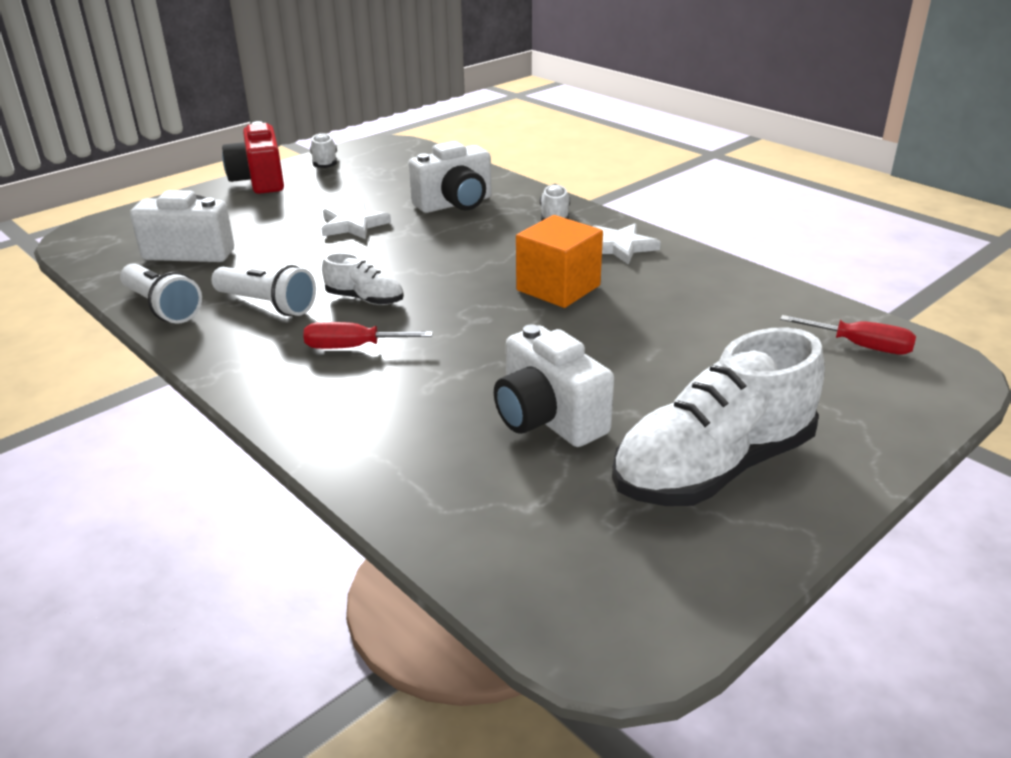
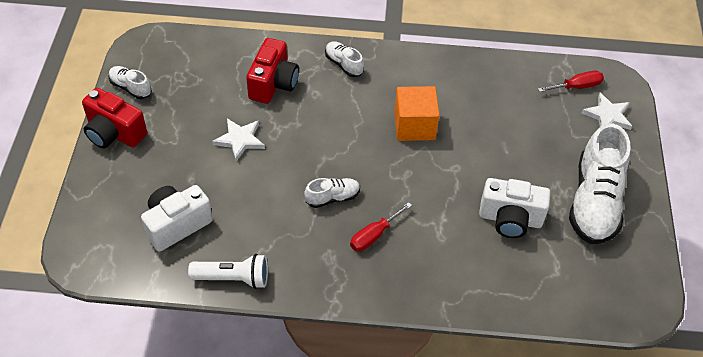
camera: 45 degrees left, 20 degrees up
white flashlight [211,265,316,316] -> none
white camera [408,141,491,213] -> red camera [246,38,299,104]
white star [592,223,661,265] -> white star moved to [582,93,632,130]

